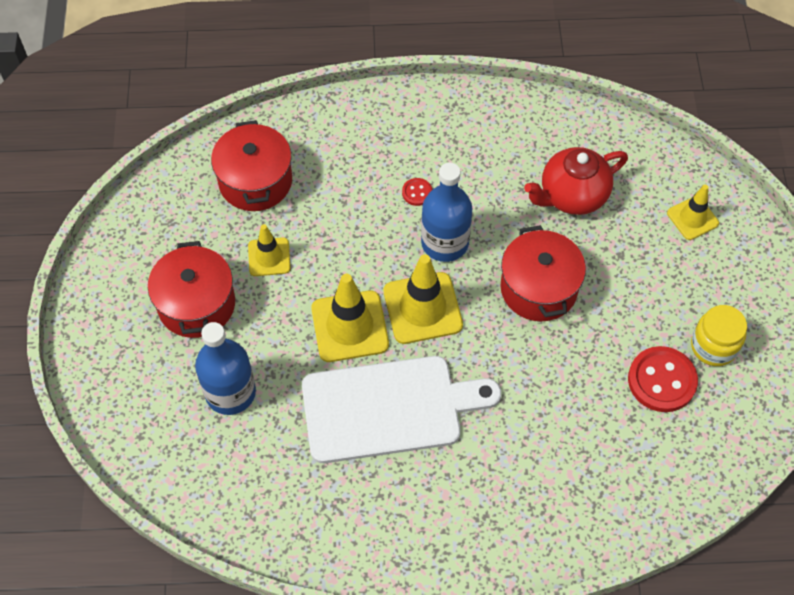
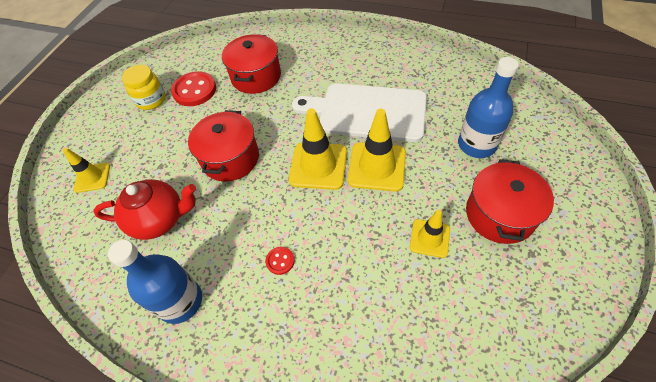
camera: 155 degrees left, 5 degrees down
red pot [211,120,292,211] -> red pot moved to [222,34,281,94]
blue bottle [421,163,472,262] -> blue bottle moved to [108,240,202,324]

